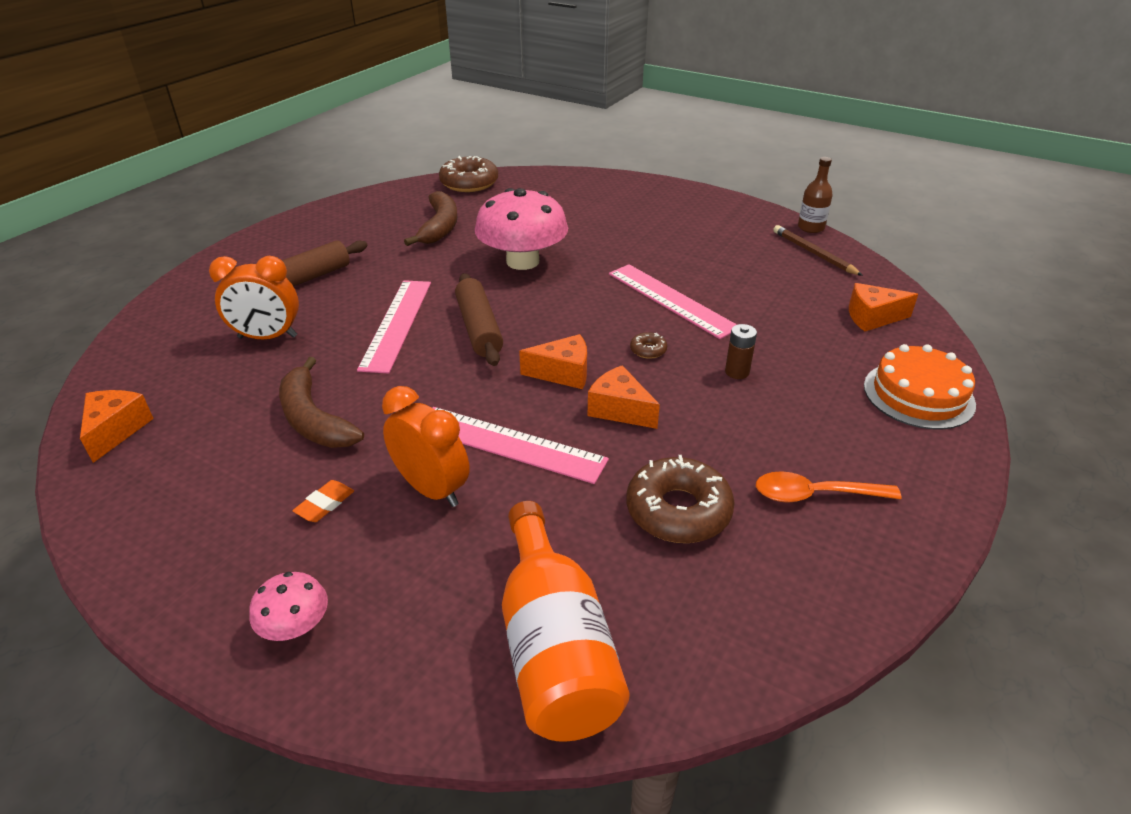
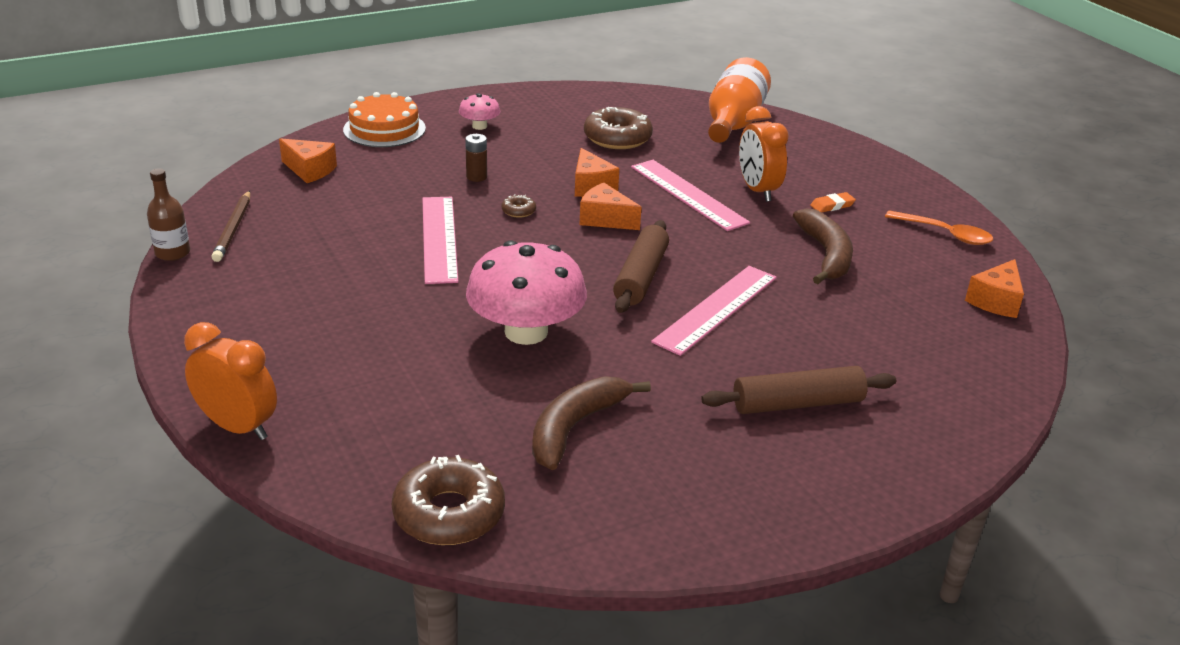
camera: 150 degrees left, 5 degrees down
orange clock [209,256,299,340] -> orange clock moved to [184,322,277,440]
pink mushroom [249,572,328,641] -> pink mushroom moved to [459,93,500,130]
orange spoon [756,471,901,503] -> orange spoon moved to [885,210,993,245]

